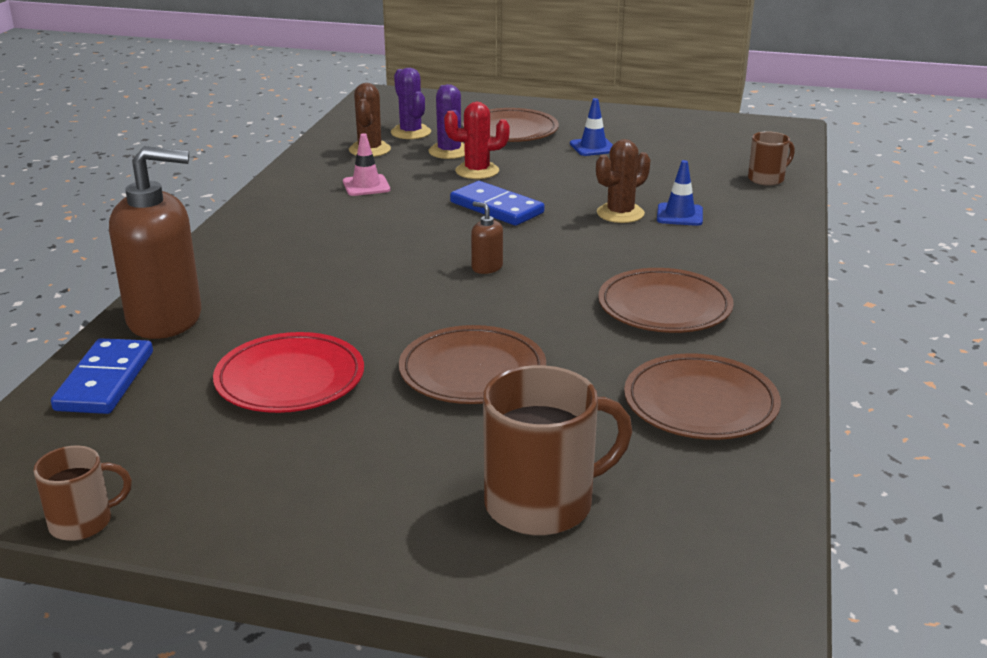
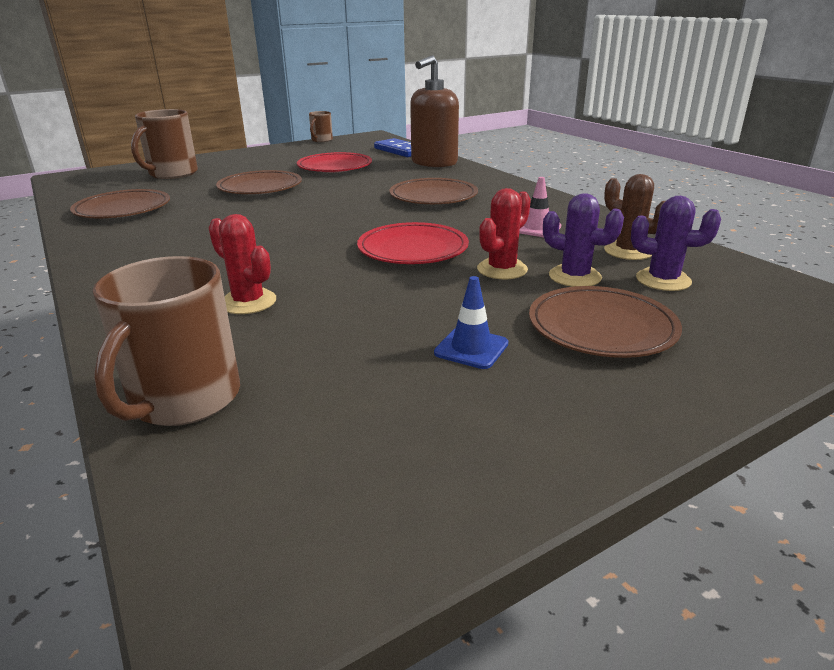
camera: 135 degrees right, 0 degrees up
blue domino [450,181,544,226] -> red plate [357,222,469,264]
brown soap dispenser [471,201,503,274] -> none
brown cactus [596,139,650,223] -> none
brown plate [598,268,734,333] -> brown plate moved to [390,178,478,204]
blue traffic cone [657,160,703,226] -> red cactus [209,214,276,314]
brown mug [748,131,795,186] -> brown mug [93,256,240,426], size x1.82

